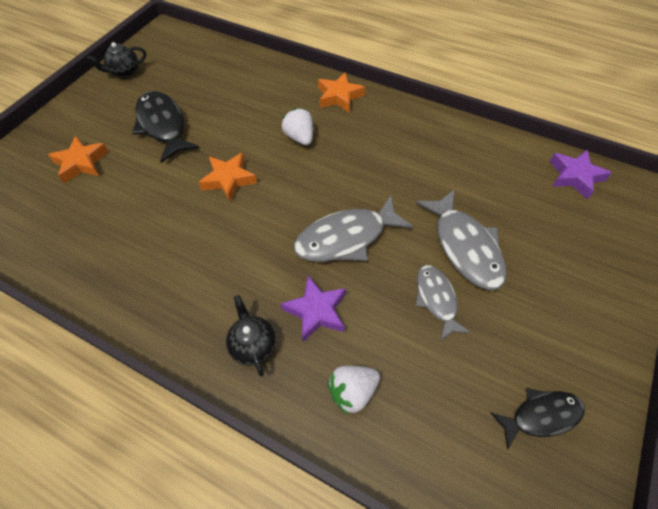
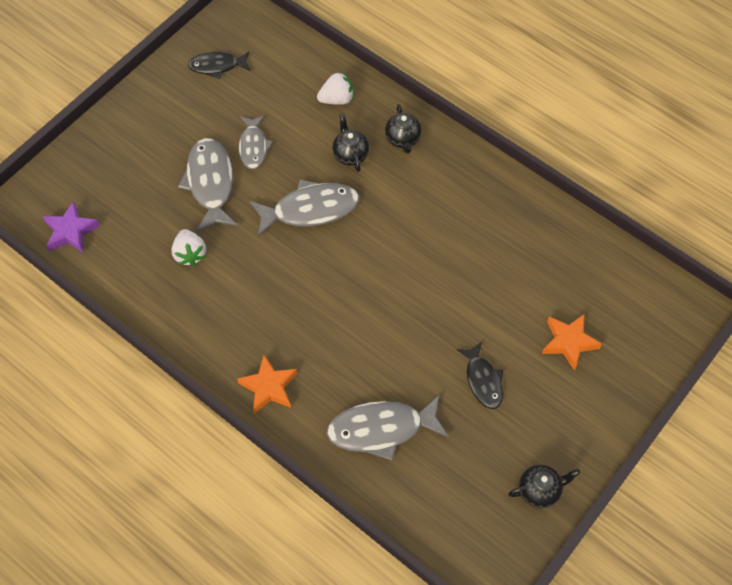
camera: 170 degrees left, 5 degrees up
black fish [132,91,199,163] -> black fish [456,342,503,409], size x0.62
orange star [198,152,257,202] -> none
purple star [281,276,346,342] -> black teapot [332,113,369,172]
white strawberry [282,108,313,145] -> white strawberry moved to [171,229,206,266]
none -> grey fish [326,394,449,461]

